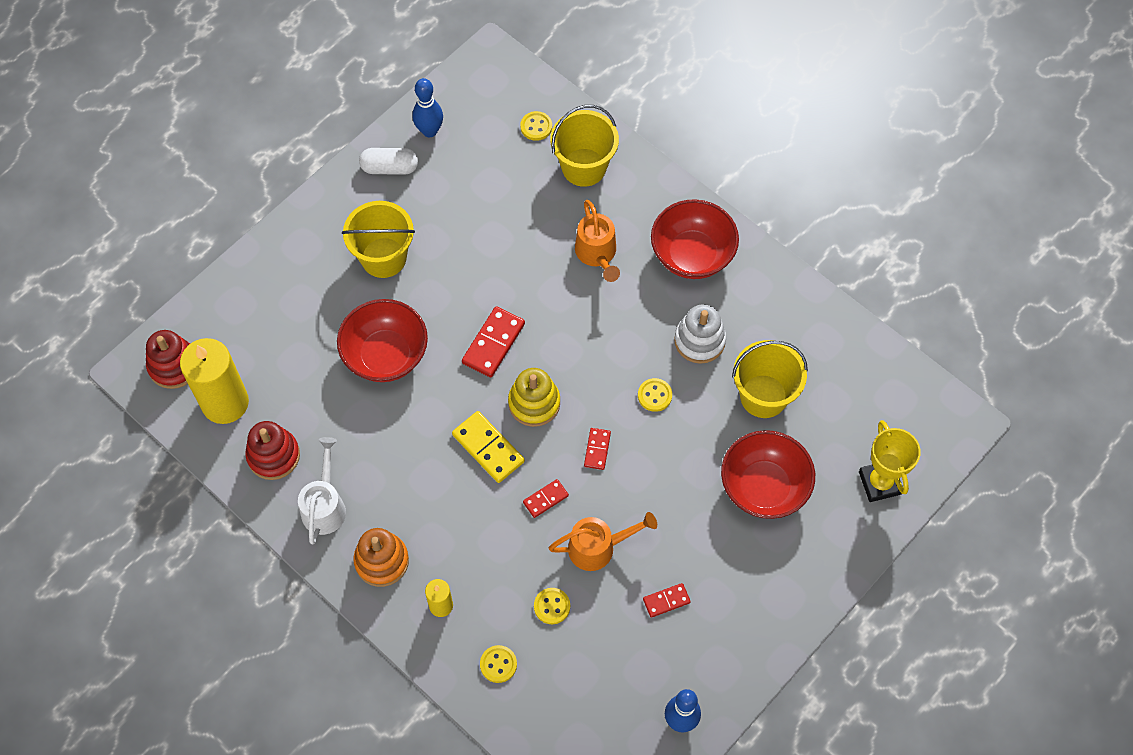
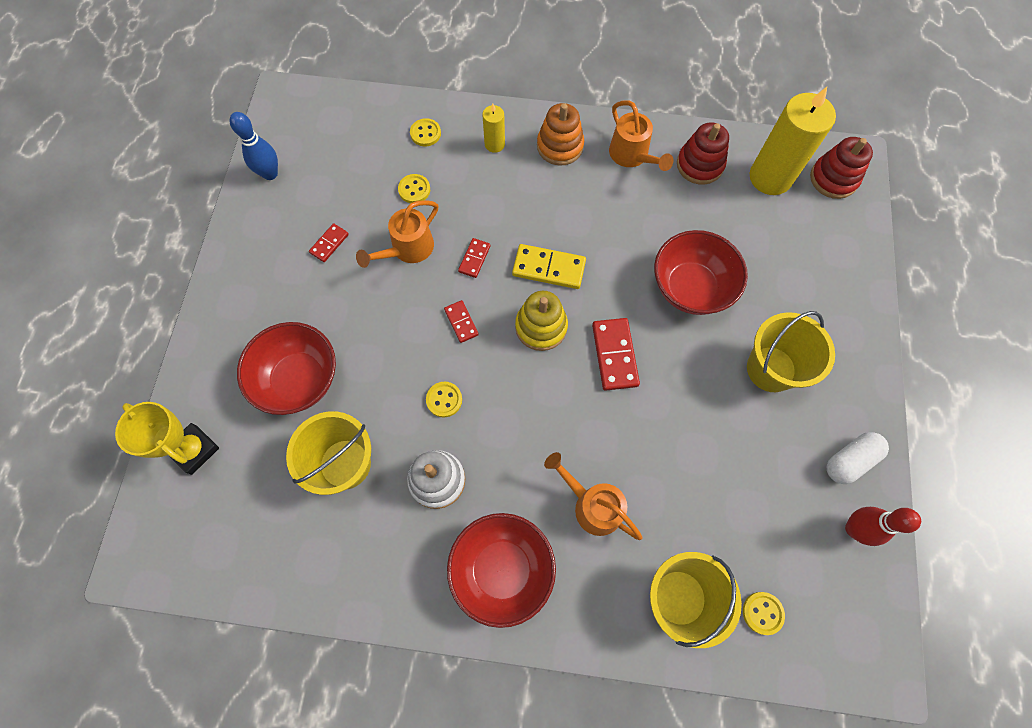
camera: 145 degrees right, 5 degrees up
white watering can [298,437,346,545] -> orange watering can [609,100,673,171]
blue bowling pin [413,78,443,137] -> red bowling pin [845,507,921,546]

